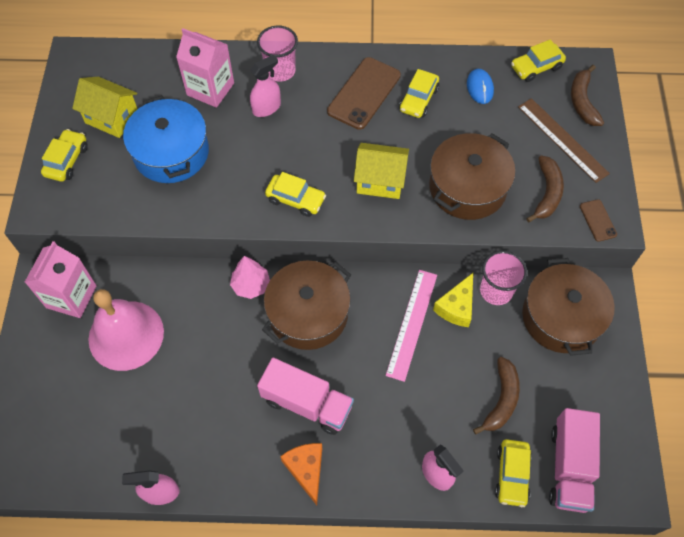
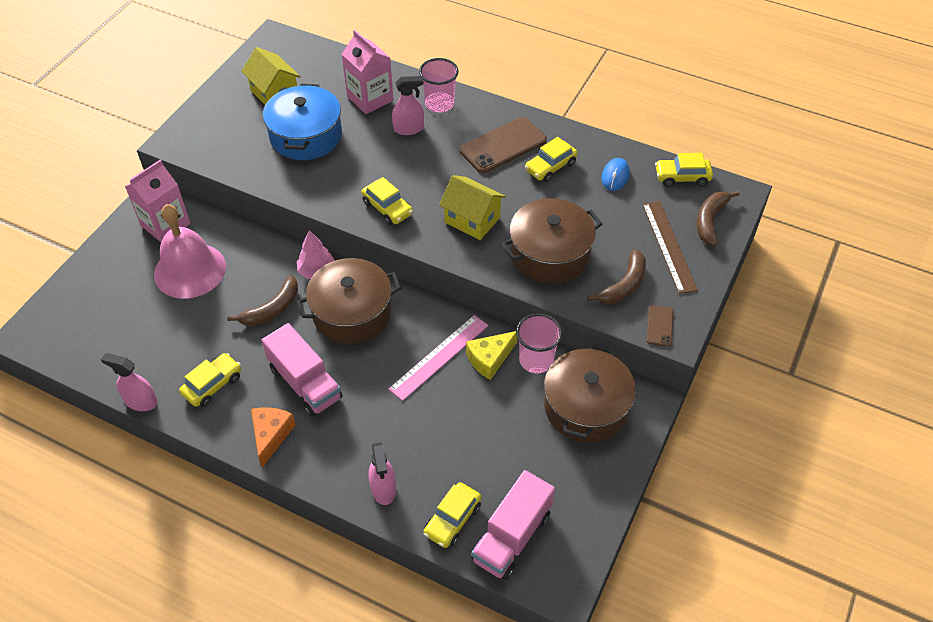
camera: 25 degrees right, 10 degrees down
yellow car [41,129,88,182] -> yellow car moved to [179,353,241,407]
brown banana [473,357,520,434] -> brown banana moved to [227,275,298,326]

